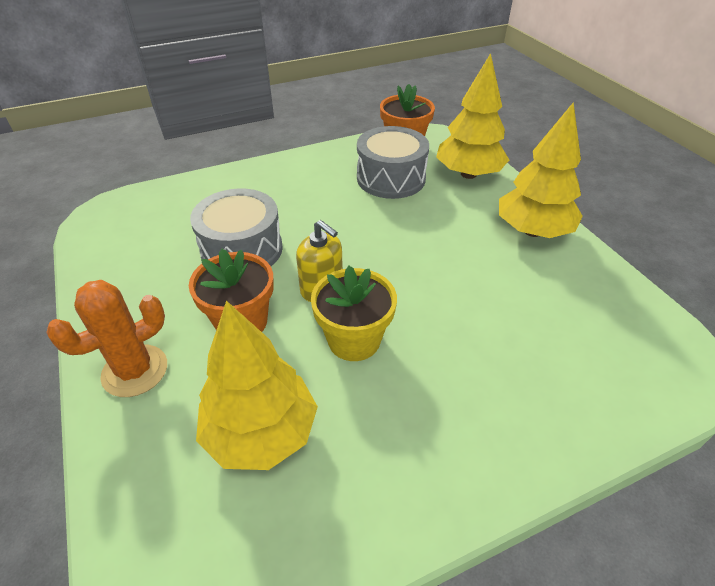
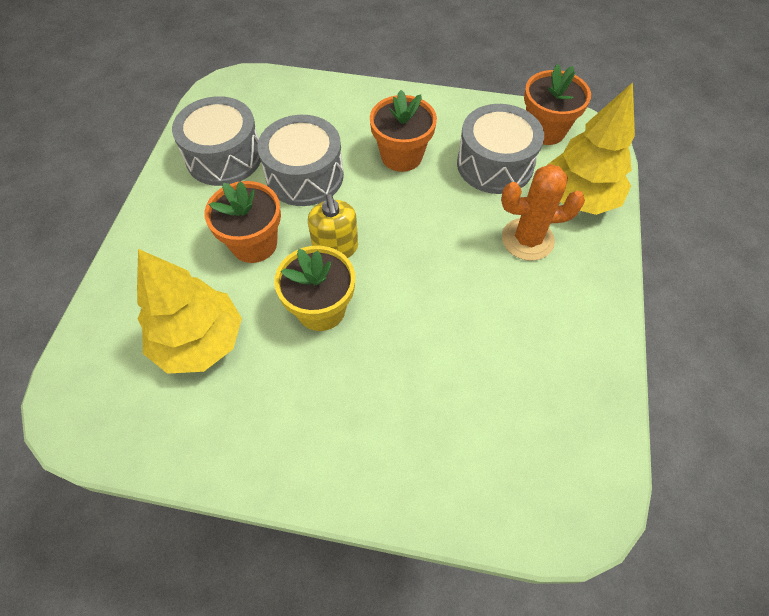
camera: 35 degrees right, 15 degrees up
orange cactus [46,280,167,397] -> orange cactus moved to [501,164,585,261]
yellow tree [499,102,583,238] -> none
none -> grey drum [172,96,261,186]
none -> orange flower pot [370,90,437,172]

